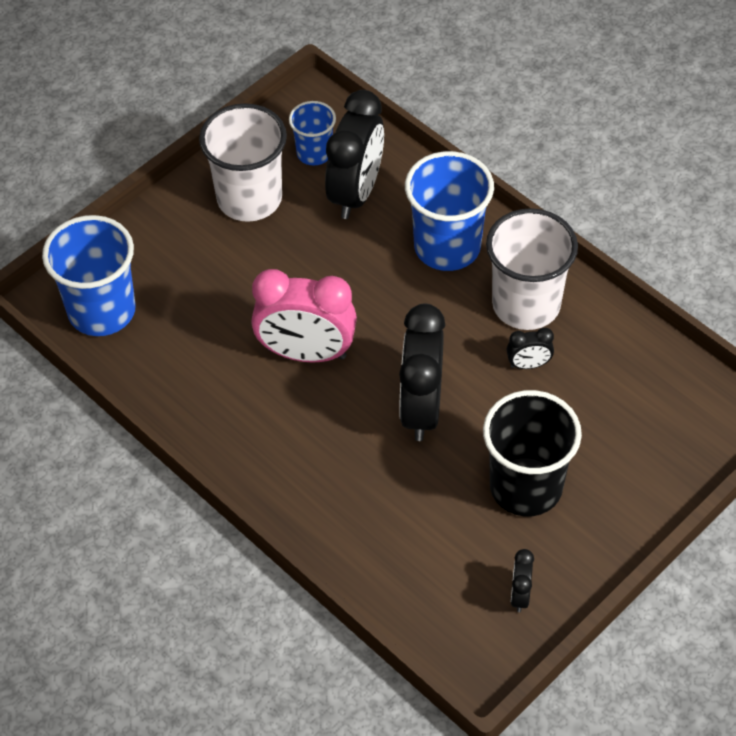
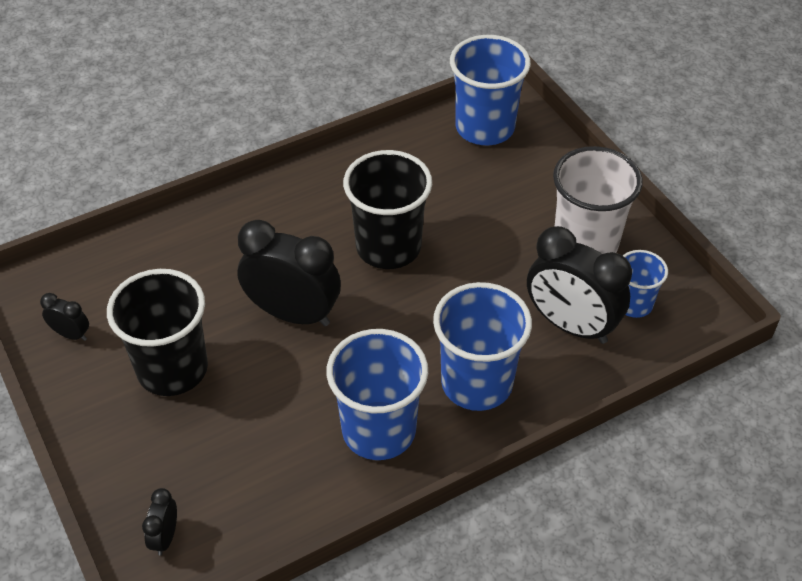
camera: 105 degrees right, 5 degrees down
pink clock [251,269,357,362] -> black cup [343,150,432,269]
white cup [486,208,578,330] -> blue cup [326,329,428,460]
black clock [507,328,554,369] -> black clock moved to [142,488,177,556]

